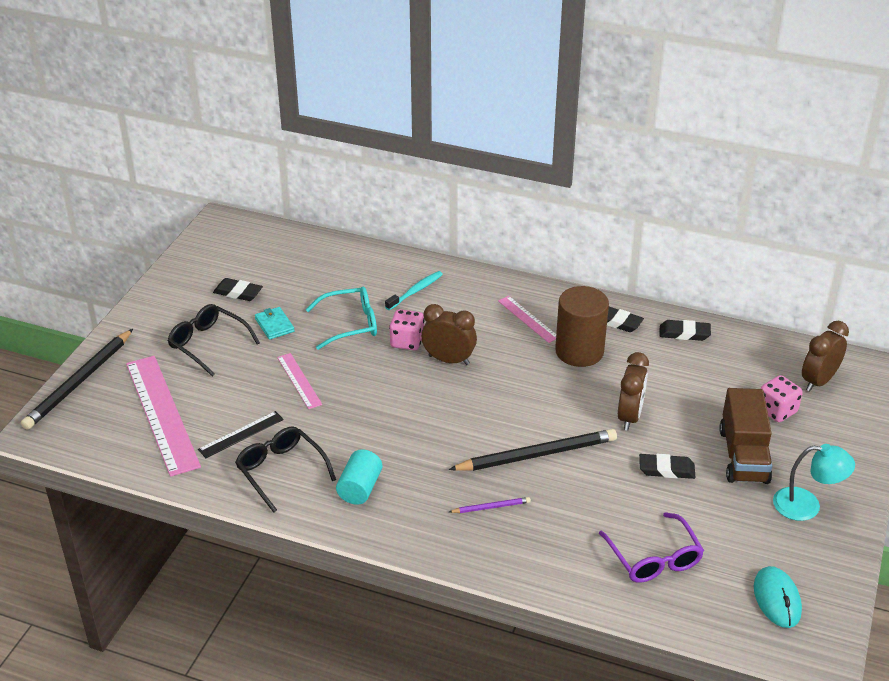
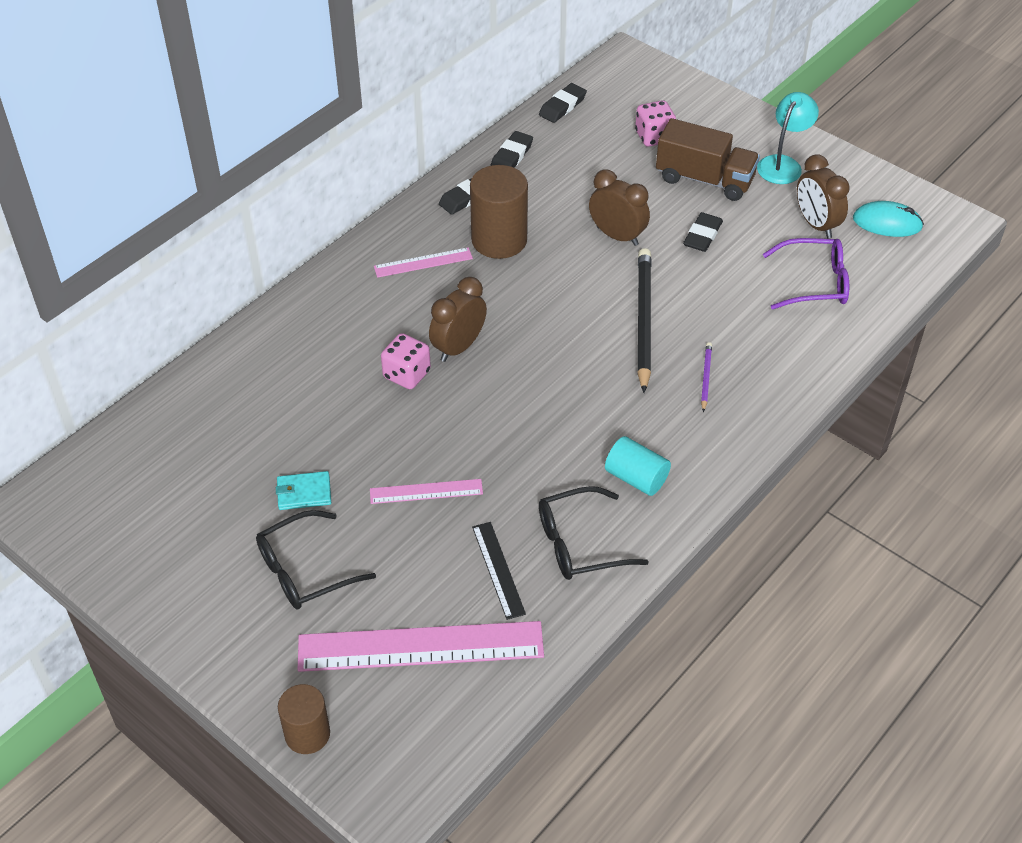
camera: 70 degrees left, 10 degrees up
black pencil [21,329,133,430] -> brown cylinder [278,684,330,754]
black eraser [213,278,263,301] -> black eraser moved to [539,83,587,123]
turquoise glasses [306,287,377,350] -> none
turquoise toothbrush [385,271,443,310] -> none
brown clock [802,321,849,392] -> brown clock moved to [797,154,850,238]

